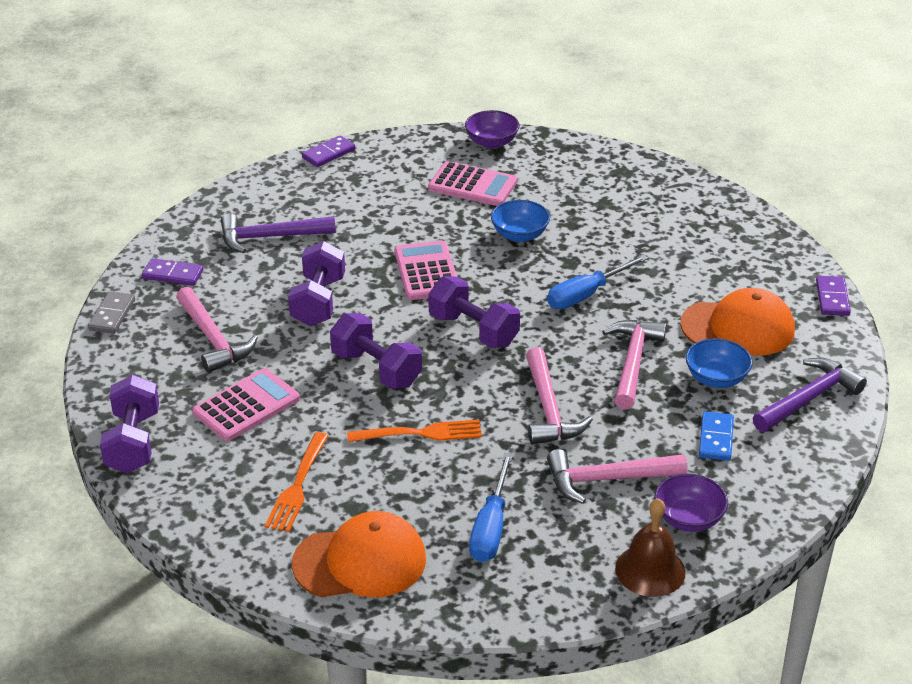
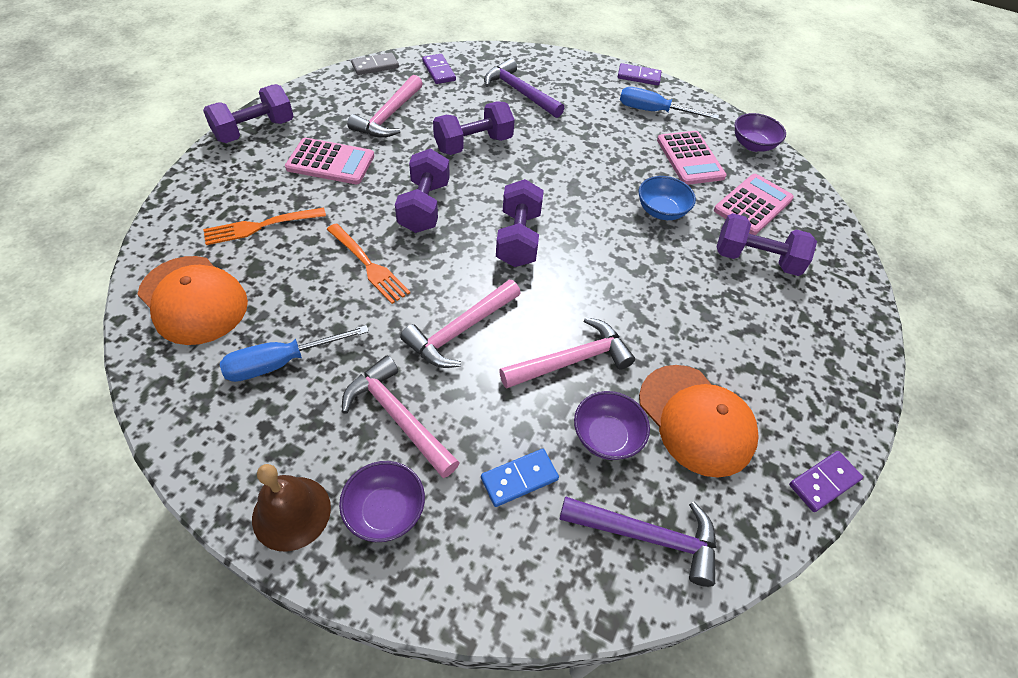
camera: 50 degrees right, 15 degrees up
pink calculator [394,241,457,300] -> pink calculator moved to [714,174,794,235]
blue screwdriver [547,254,649,309] -> blue screwdriver moved to [620,87,719,119]
blue bowl [686,338,753,388] -> purple bowl [574,391,650,460]
none -> purple dumbbell [717,213,817,276]

